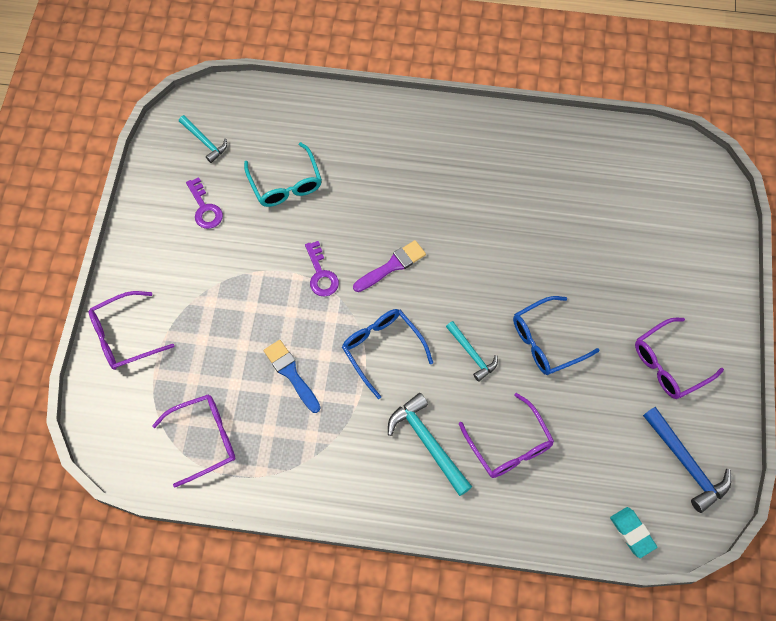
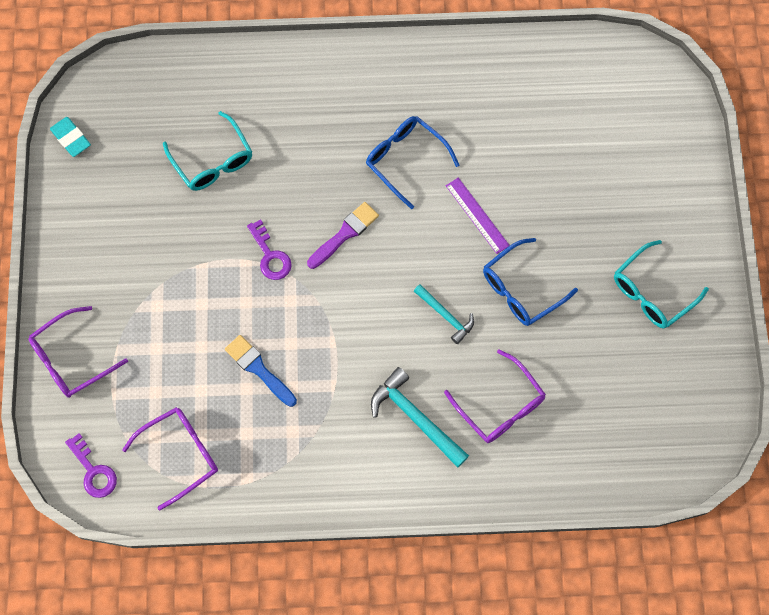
camera: 10 degrees left, 5 degrees up
turquoise hammer [179,115,227,163] -> none
purple key [186,177,223,229] -> purple key moved to [65,433,117,498]
blue glasses [342,309,433,399] -> blue glasses moved to [366,116,460,209]
turquoise eraser [610,507,657,558] -> turquoise eraser moved to [50,117,91,157]
purple glasses [635,318,724,399] -> turquoise glasses [614,240,709,329]
blue hammer [643,407,731,513] -> none
none -> purple ruler [446,178,510,254]

